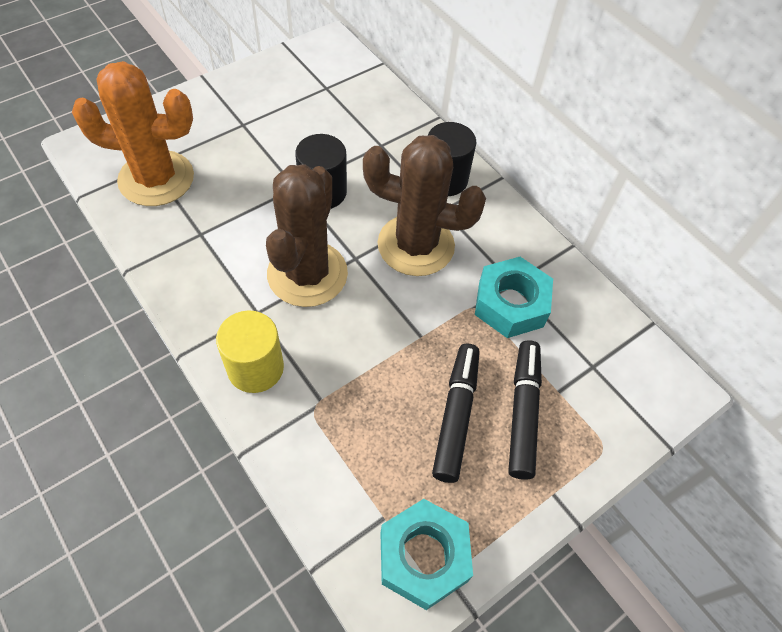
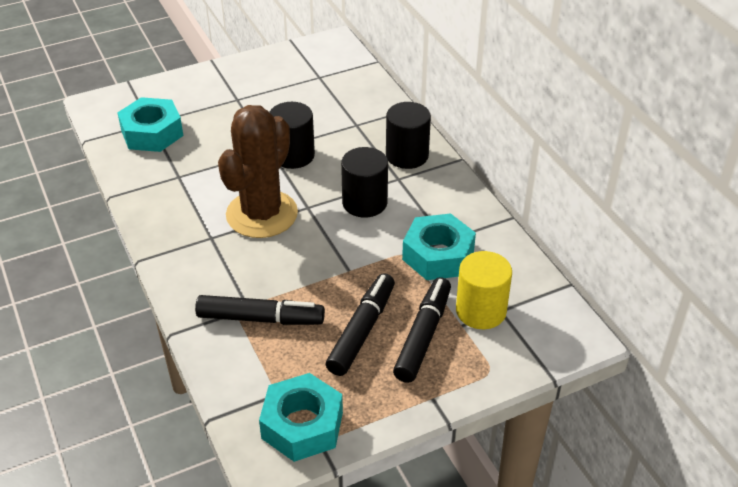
camera: 15 degrees right, 15 degrees down
orange cactus [72,61,194,206] -> turquoise nut [117,97,183,152]
yellow cylinder [216,310,284,393] -> yellow cylinder moved to [456,251,512,329]
brown cactus [363,135,486,276] -> black cylinder [341,147,388,217]
none -> black marker [195,295,325,325]

